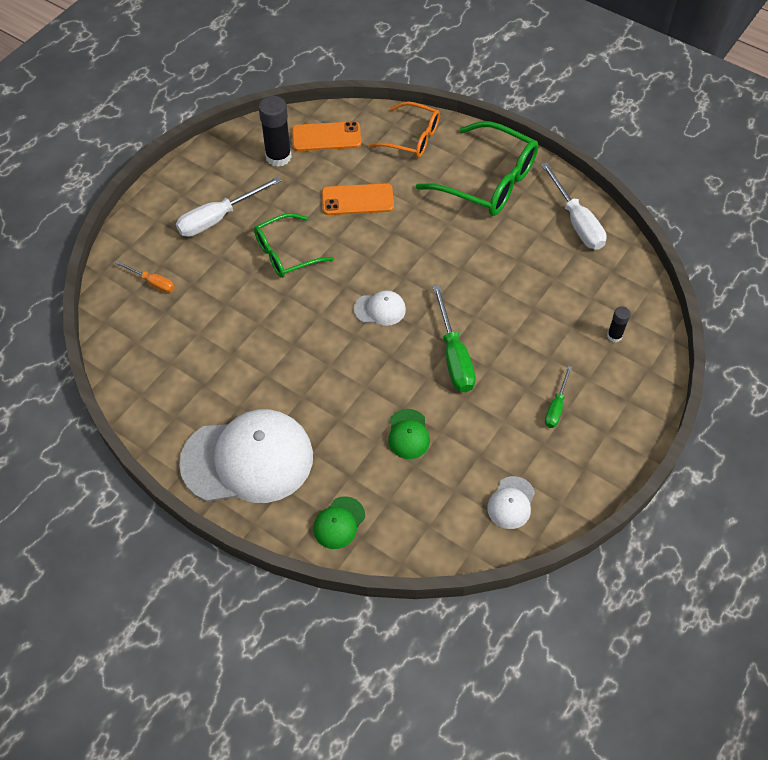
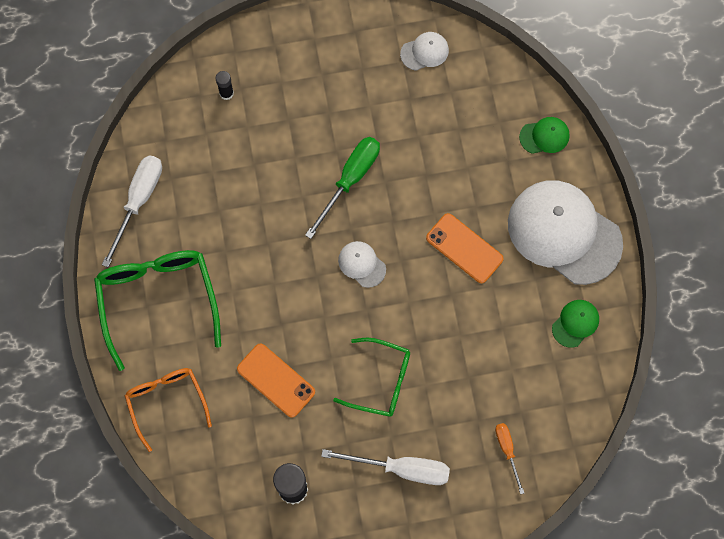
camera: 135 degrees left, 15 degrees up
orange phone [292,121,361,151] -> orange phone moved to [426,213,503,283]
green cap [388,409,430,459] -> green cap moved to [552,300,599,348]
green screwdriver [545,366,572,428] -> none

